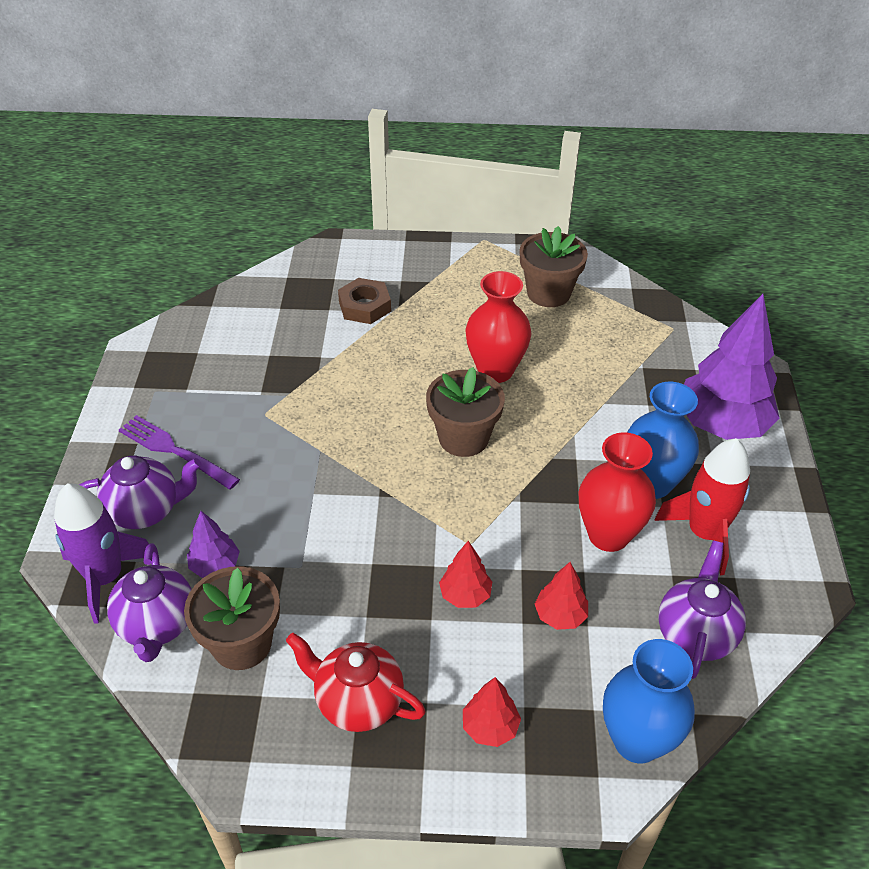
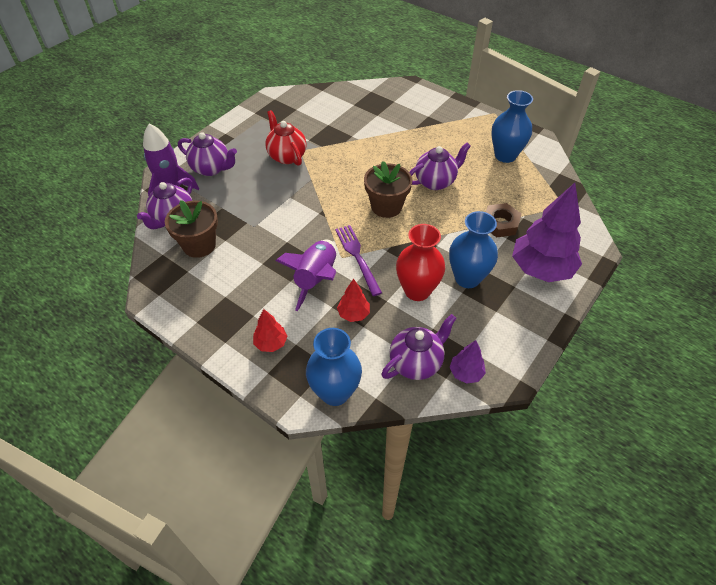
camera: 35 degrees right, 5 degrees up
purple fork [119,415,240,490] -> purple fork moved to [335,225,382,296]
purple tree [187,511,240,578] -> purple tree moved to [449,340,486,384]
red teapot [286,633,426,732] -> red teapot moved to [265,110,306,166]
brown nut [338,278,391,324] -> brown nut moved to [486,203,522,238]
red tree [439,541,492,608] -> purple rocket [275,240,336,311]
red vase [465,271,531,383] -> purple teapot [410,143,471,190]
brown flower pot [520,226,588,307] -> blue vase [491,90,533,163]
red rocket [654,438,750,576] -> none

